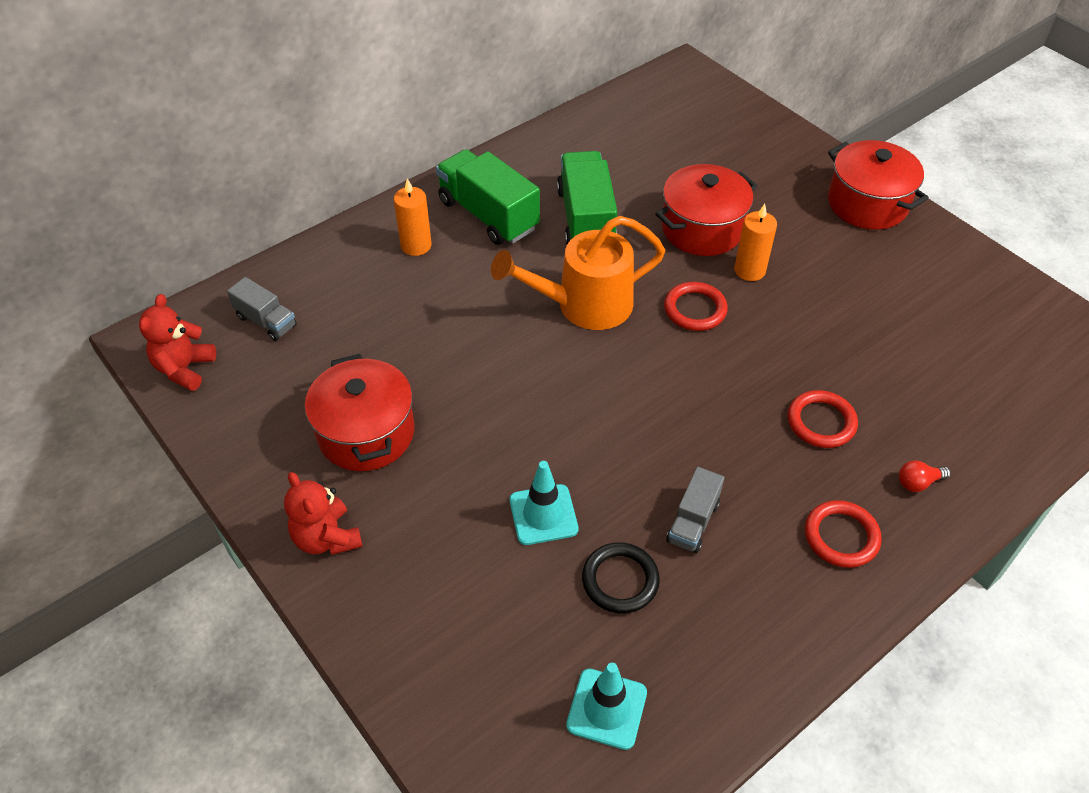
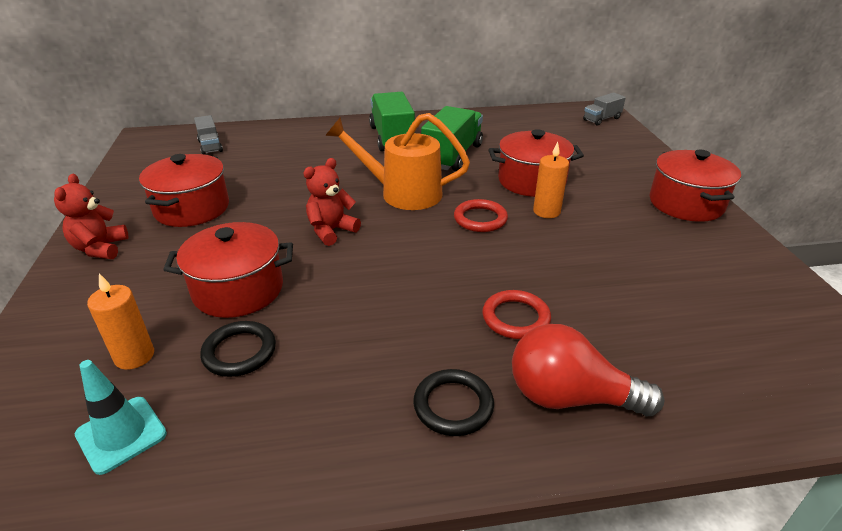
camera: 30 degrees right, 15 degrees down
red teddy bear [139,294,216,391] -> red teddy bear moved to [303,158,361,246]
orange candle [394,178,432,256] -> orange candle moved to [87,273,154,370]
turquoise traffic cone [510,461,578,545] -> red pot [163,222,293,318]
grey truck [666,467,724,553] -> grey truck moved to [583,93,626,125]
red ring [805,500,882,568] -> black ring [413,369,494,436]
red light bulb [899,460,951,492] -> red light bulb [512,324,664,416], size x2.37

